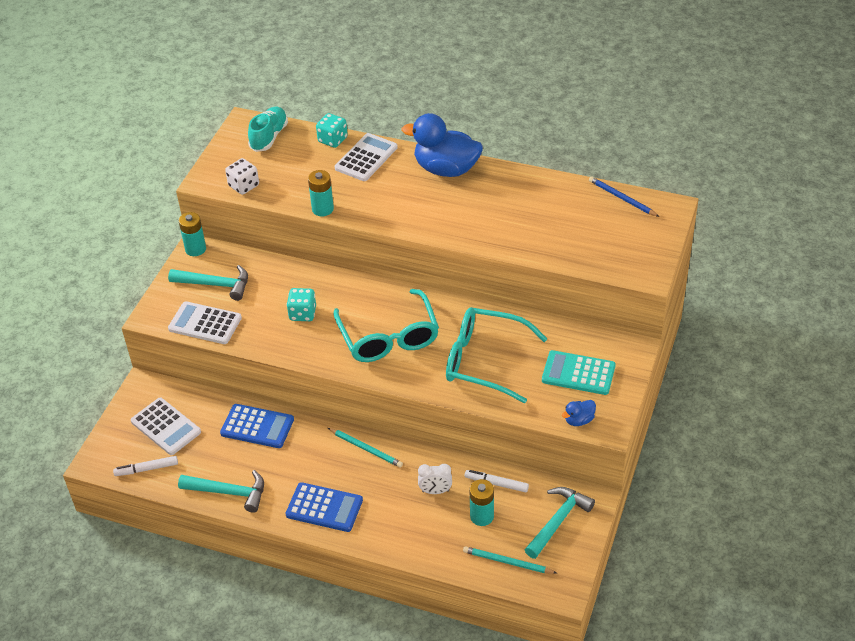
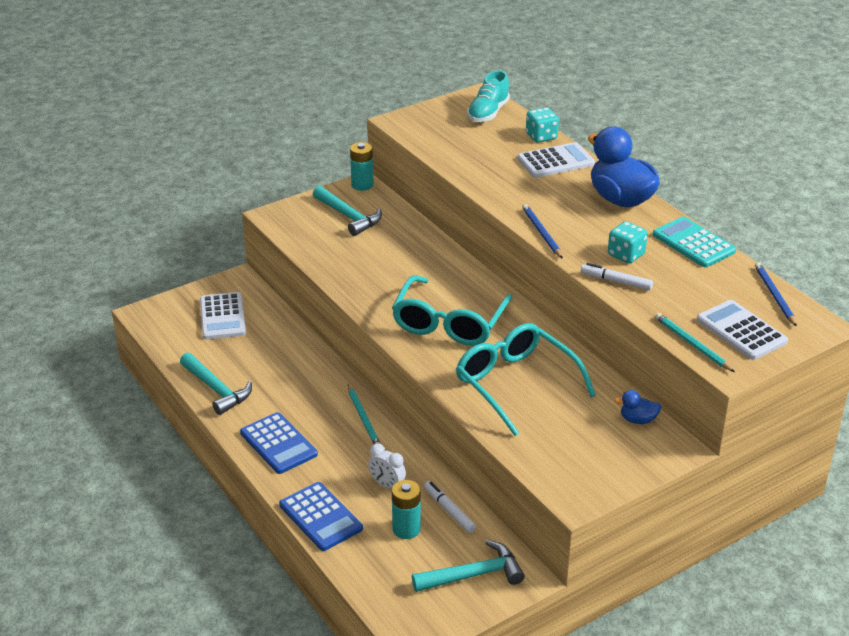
camera: 35 degrees right, 10 degrees down
white marker [113,456,178,476] -> white marker moved to [581,263,653,290]
white calculator [168,301,242,344] -> white calculator moved to [697,300,788,360]
blue calculator [220,404,294,448] -> blue calculator moved to [279,482,363,551]
white dice [225,158,259,195] -> none
turquoise shoe [248,107,288,152] -> turquoise shoe turned 150 degrees clockwise [467,70,510,122]
turquoise dice [286,288,316,321] -> turquoise dice moved to [608,221,648,264]
turquoise battery [308,170,334,216] -> none
turquoise pencil [463,546,557,574] -> turquoise pencil moved to [655,313,735,372]
turquoise calculator [542,350,616,395] -> turquoise calculator moved to [653,216,736,267]
blue duck [562,400,596,426] -> blue duck moved to [615,390,662,424]
none -> blue pencil [522,204,563,259]

